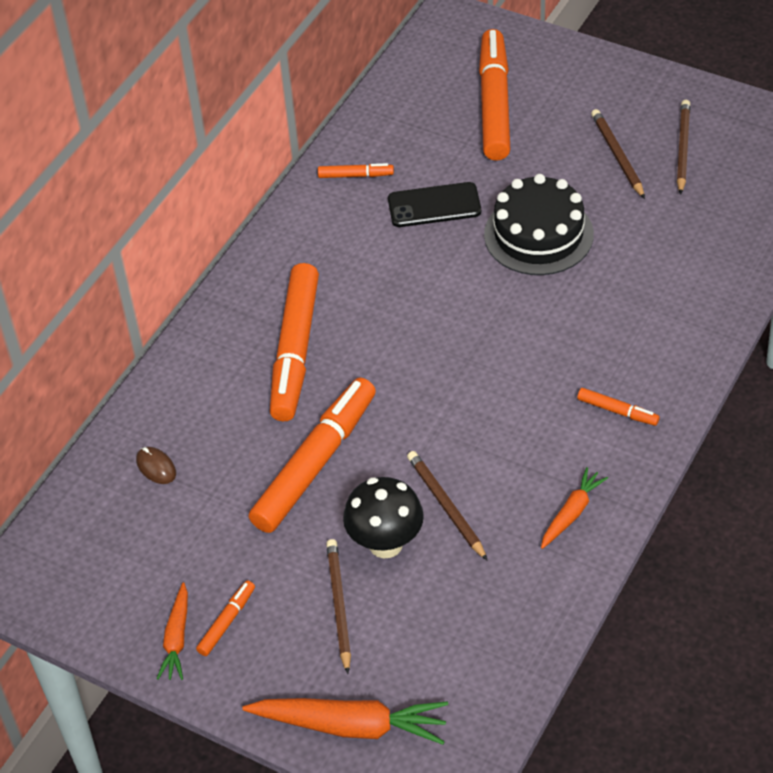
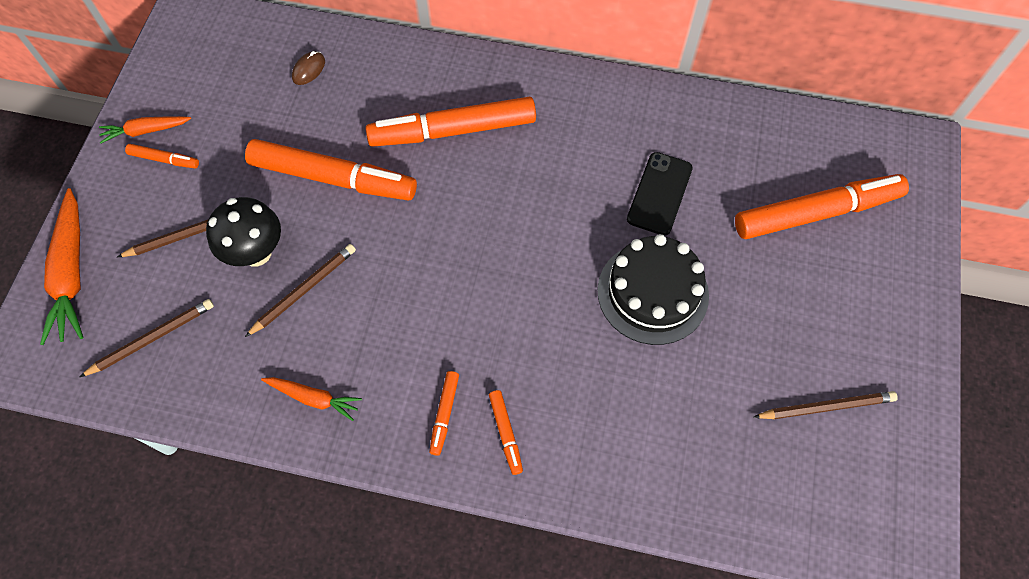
camera: 70 degrees right, 15 degrees up
orange marker [318,163,394,178] -> orange marker moved to [489,390,523,475]
black phone [388,182,481,227] -> black phone turned 45 degrees clockwise [627,152,693,236]
brown pencil [591,109,645,199] -> brown pencil moved to [80,299,214,377]

